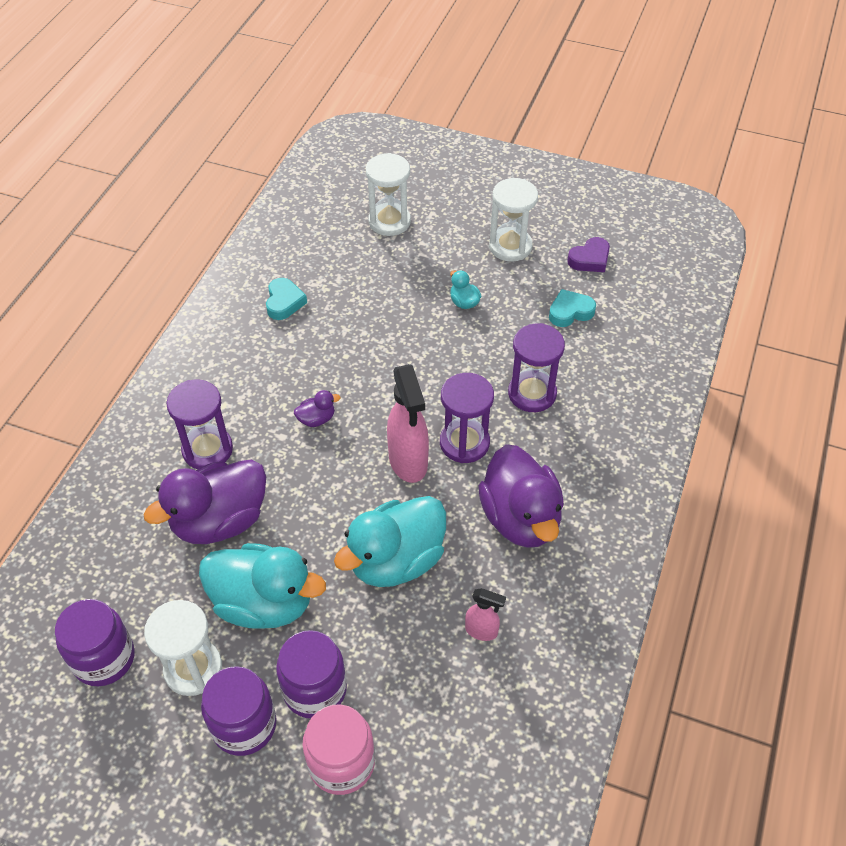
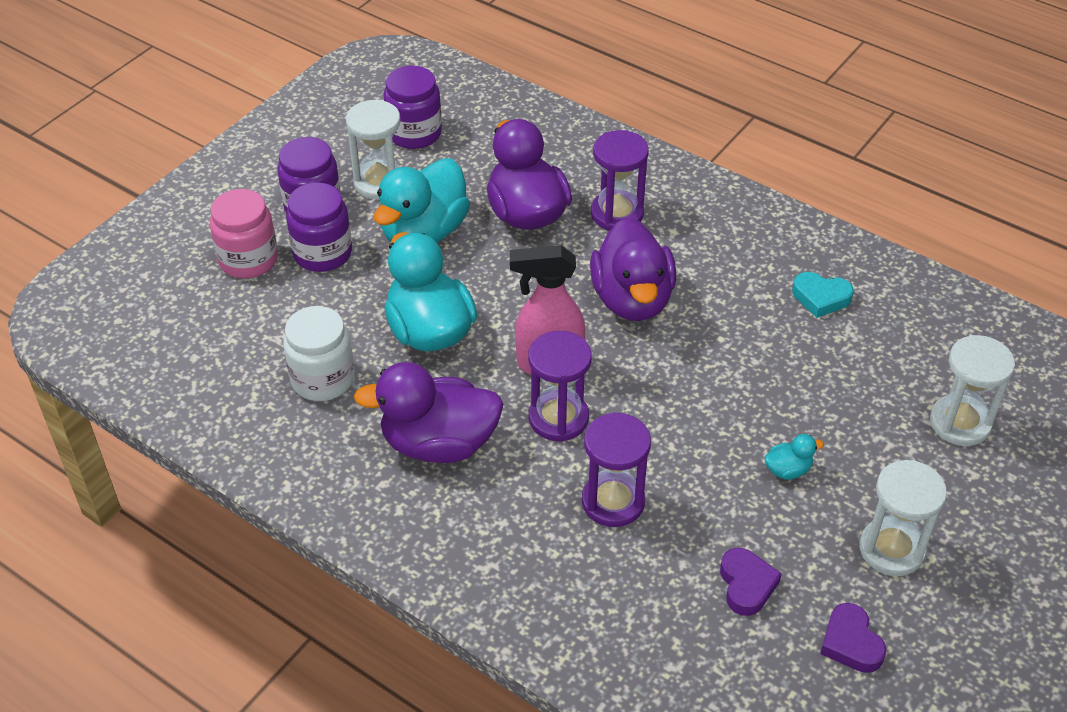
camera: 105 degrees right, 5 degrees down
purple duck [294,390,341,427] -> purple duck [590,217,676,321], size x2.38
pink spray bottle [465,588,506,641] -> white jar [283,306,355,401]
turquoise heart [549,289,596,327] -> purple heart [720,548,782,616]

